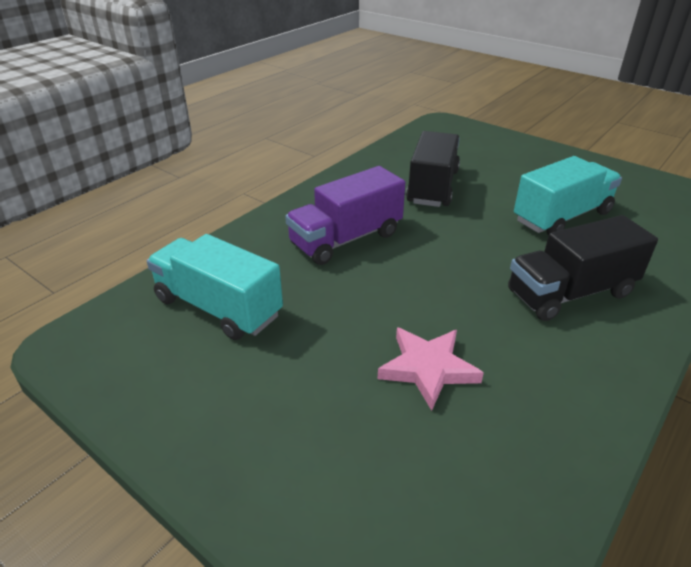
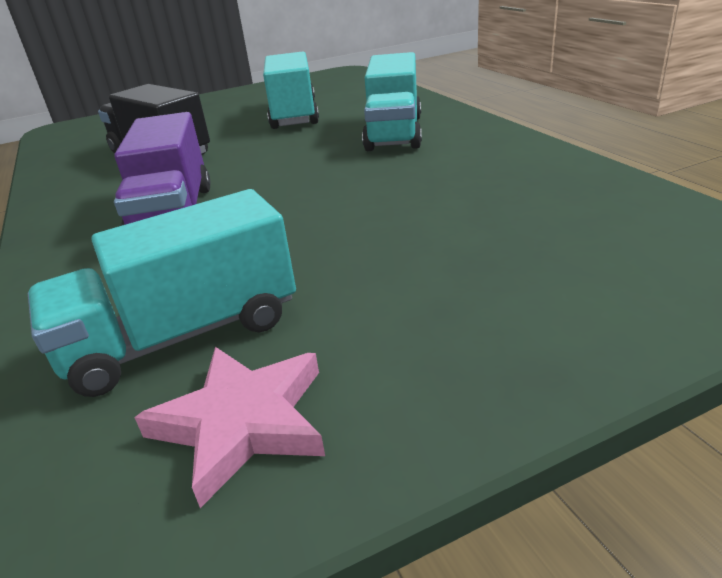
camera: 60 degrees left, 5 degrees down
pink star [378,327,484,411] -> pink star moved to [134,347,325,508]
black truck [508,215,658,321] -> turquoise truck [362,52,422,151]

